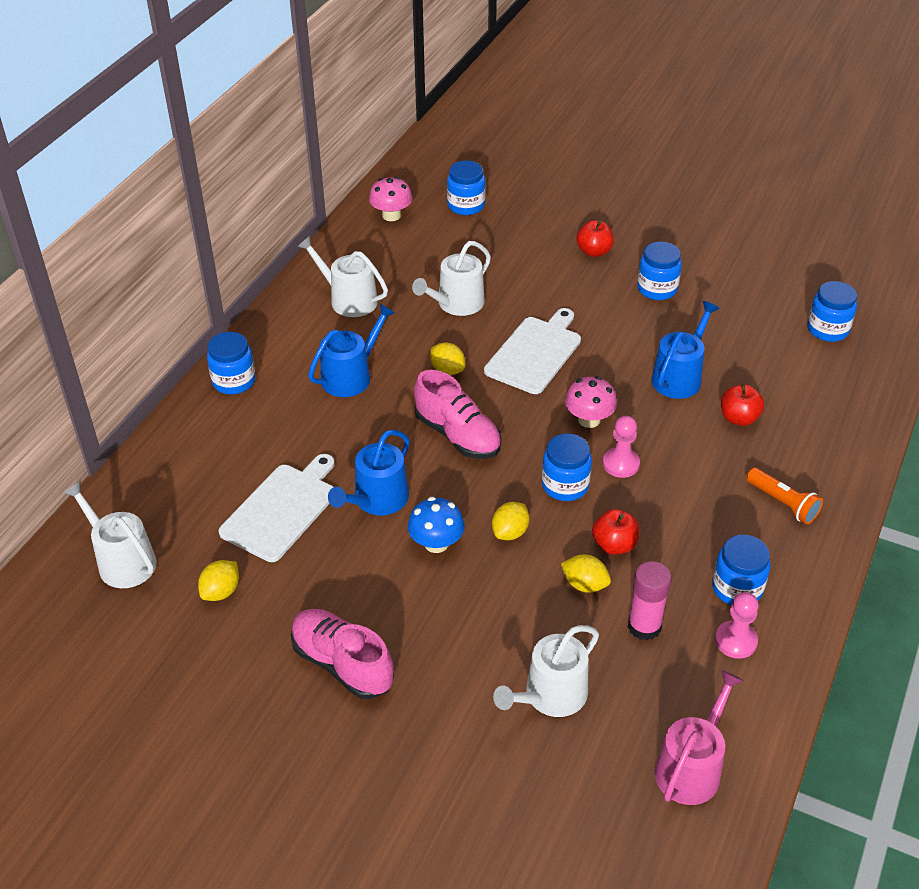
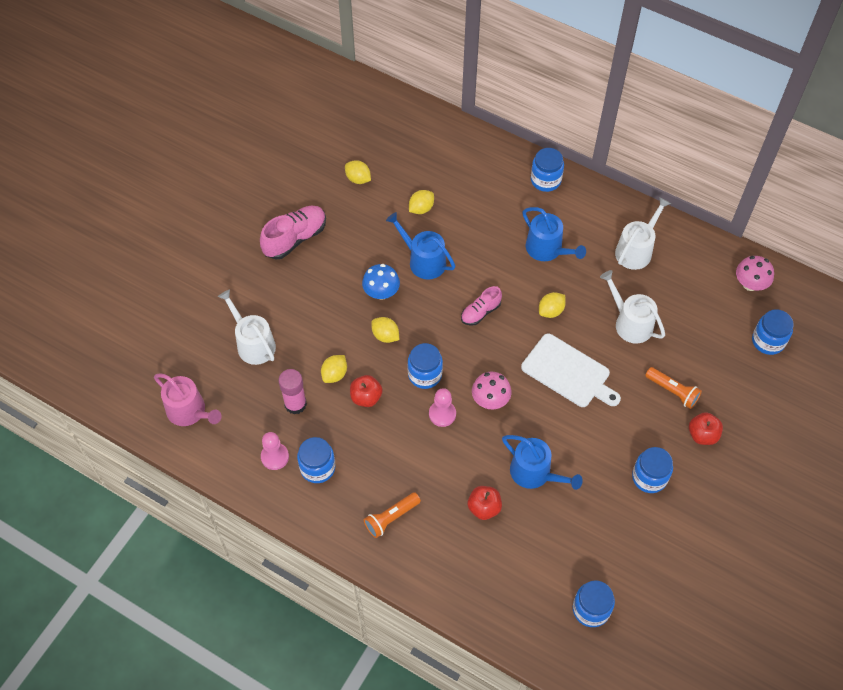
camera: 95 degrees right, 15 degrees up
white watering can [63,481,157,588] -> none
white cutting board [218,454,334,562] -> yellow lemon [409,190,434,214]
pink shoe [414,370,502,459] -> pink shoe [461,286,502,326], size x0.61
none -> orange flashlight [645,367,702,409]

